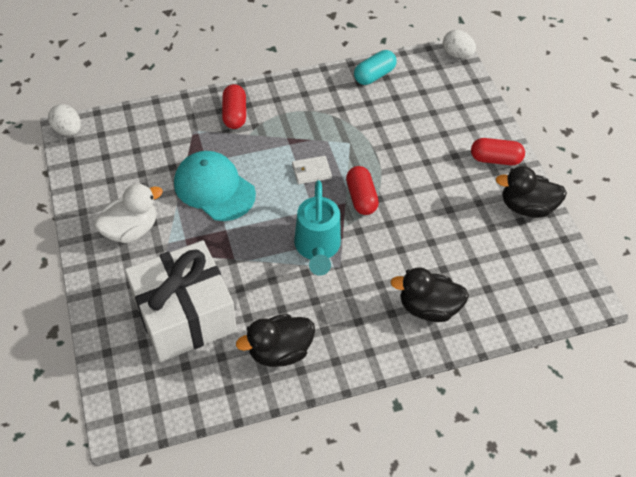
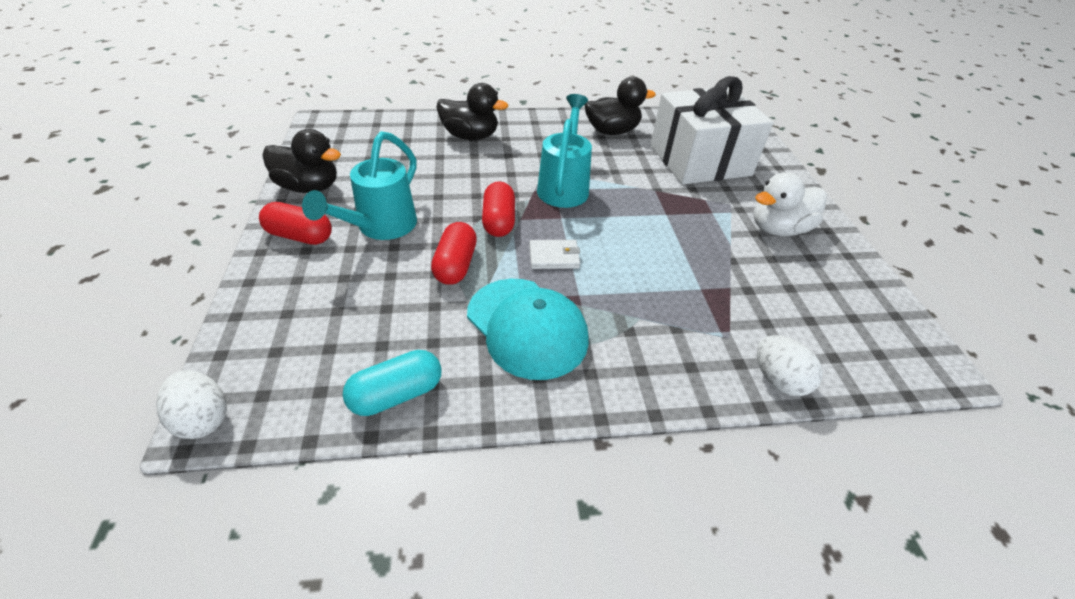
camera: 170 degrees left, 10 degrees down
white egg [48,104,81,136] -> white egg moved to [757,335,823,396]
turquoise cap [174,151,256,221] -> turquoise cap moved to [467,279,589,380]
red capsule [222,84,246,129] -> red capsule moved to [431,222,477,285]
none -> turquoise watering can [302,131,417,240]

